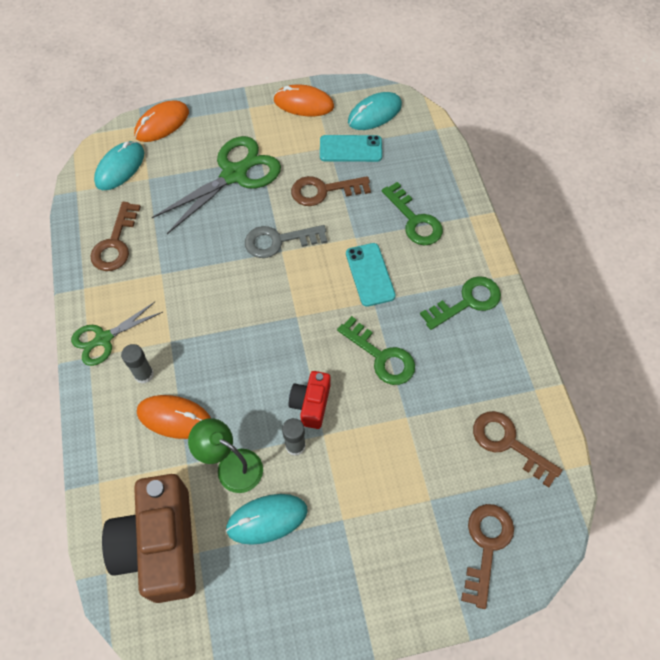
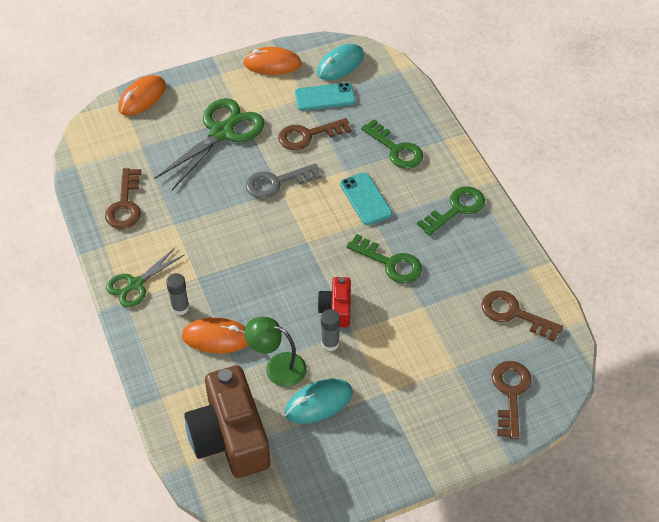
camera: 10 degrees left, 10 degrees down
turquoise mouse [94,141,144,190] -> none

